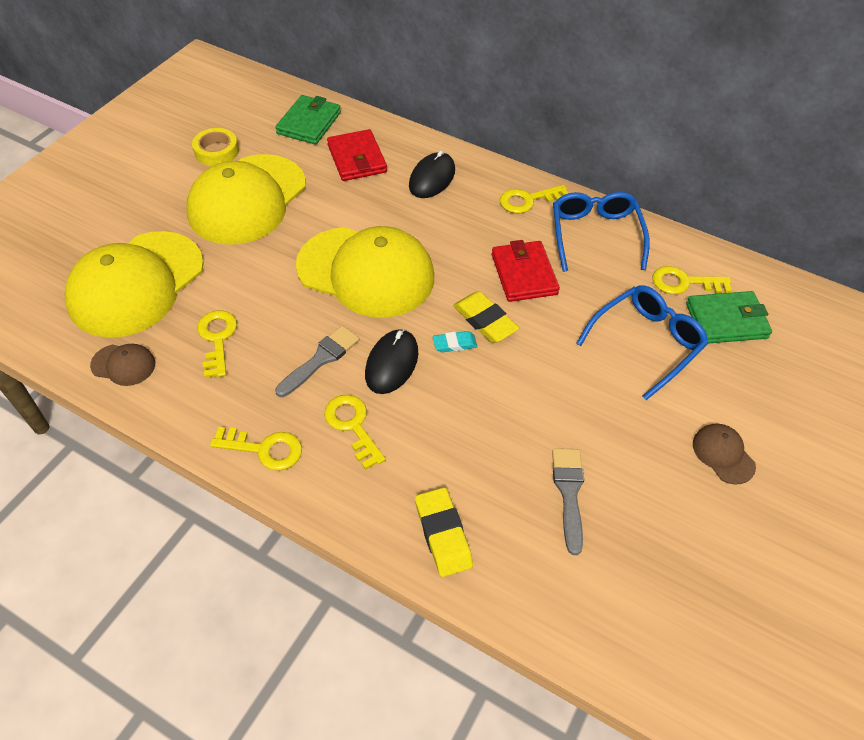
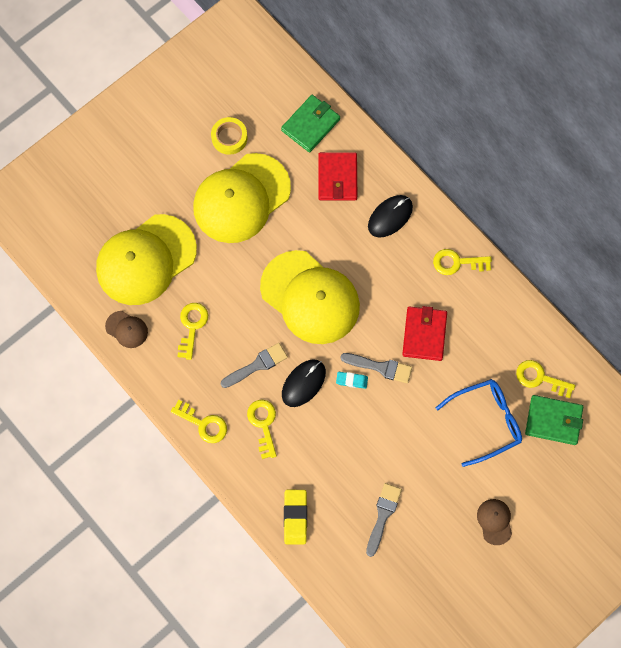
camera: 20 degrees right, 20 degrees up
yellow eraser [453,291,519,343] -> grey brush [340,353,412,383]
blue glasses [553,192,650,272] -> none

